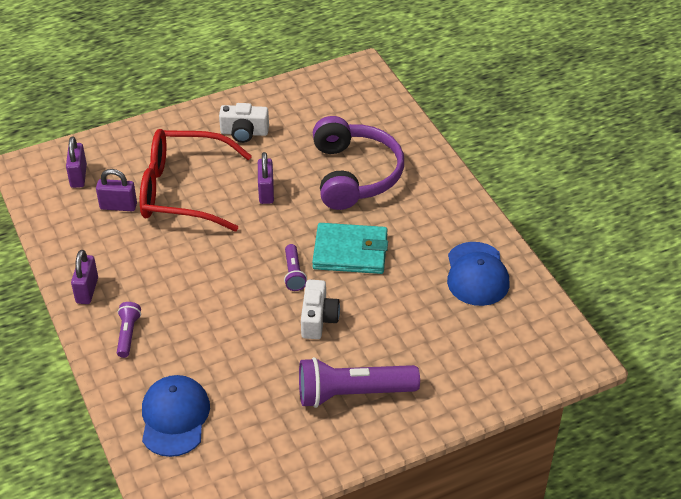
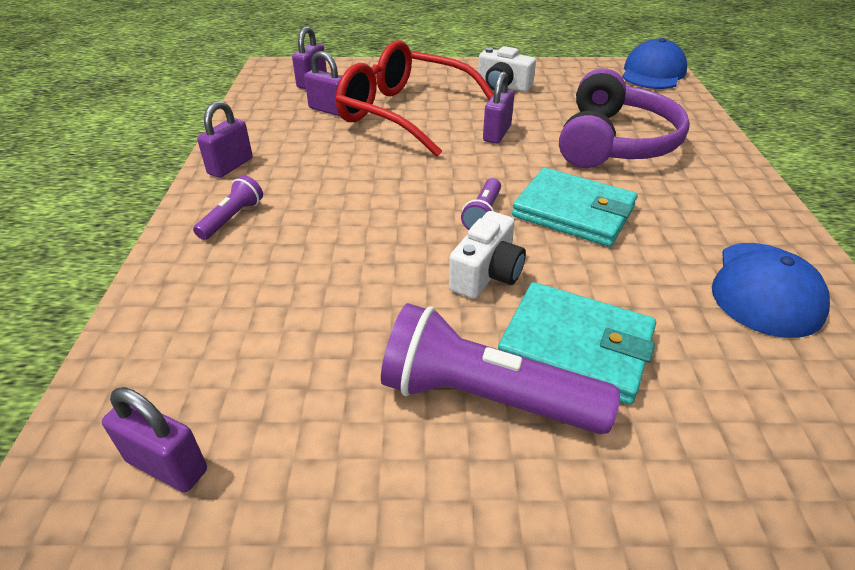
camera: 25 degrees right, 5 degrees down
blue cap [142,375,210,457] -> blue cap moved to [622,38,687,89]
none -> purple padlock [102,387,207,493]
none -> turquoise wallet [498,282,656,405]

